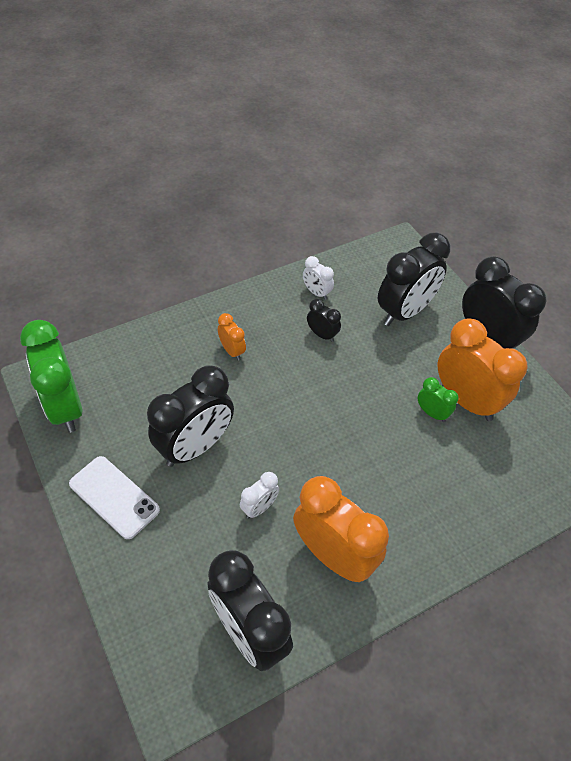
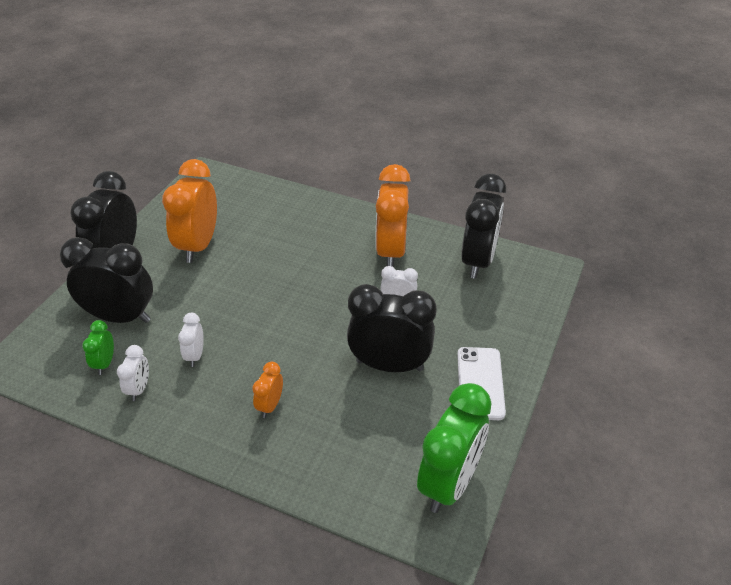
camera: 125 degrees left, 10 degrees down
black clock [307,299,341,342] -> white clock [178,313,204,367]
green clock [418,377,458,422] -> green clock moved to [82,320,114,375]

